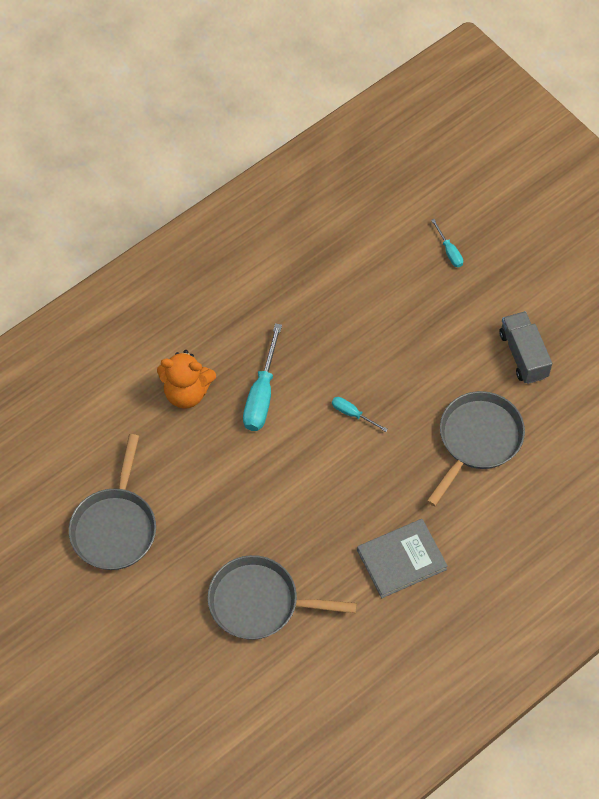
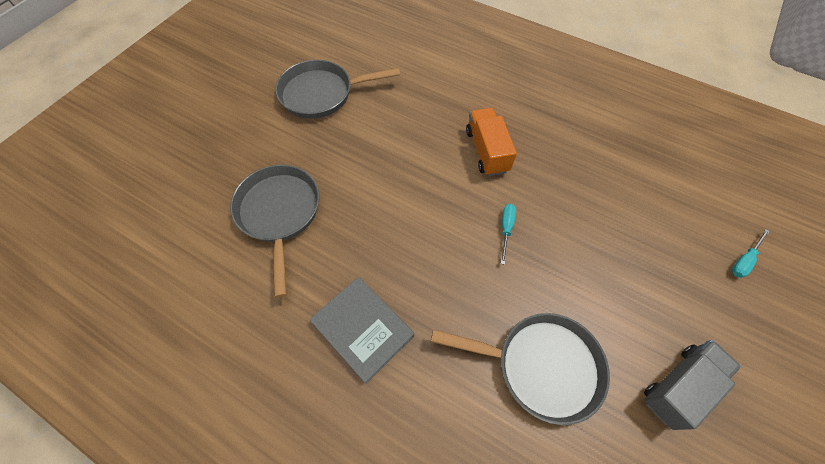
camera: 70 degrees right, 0 degrees up
orange teddy bear [157,350,216,408] -> none
turquoise screwdriver [243,323,282,431] -> orange truck [466,108,517,176]

